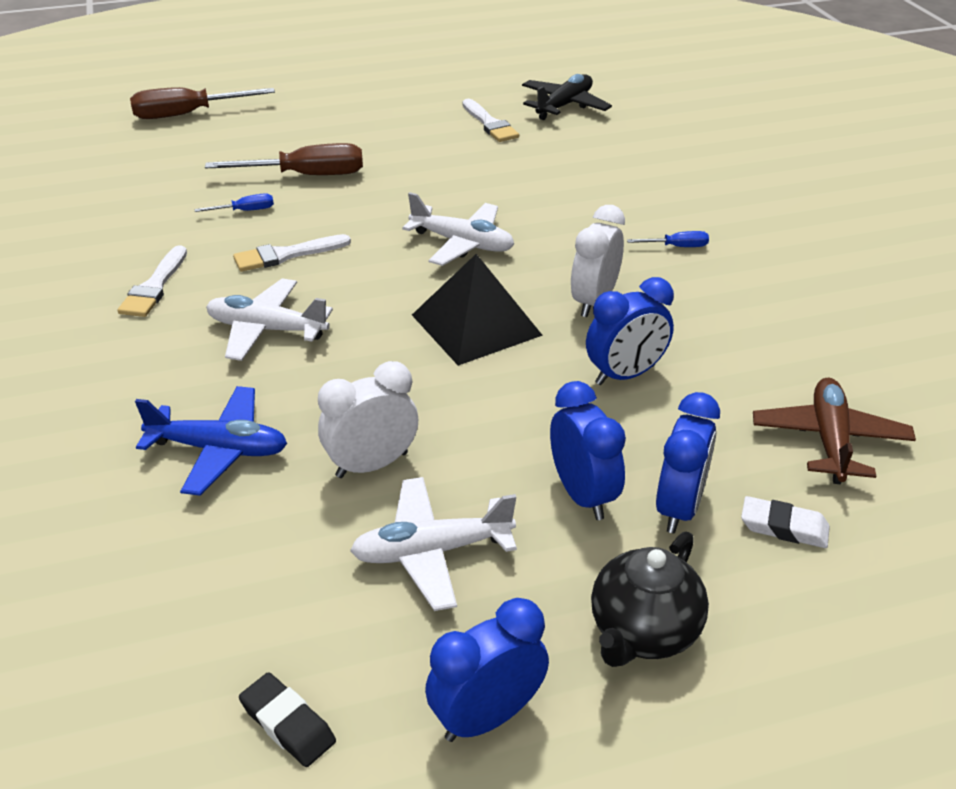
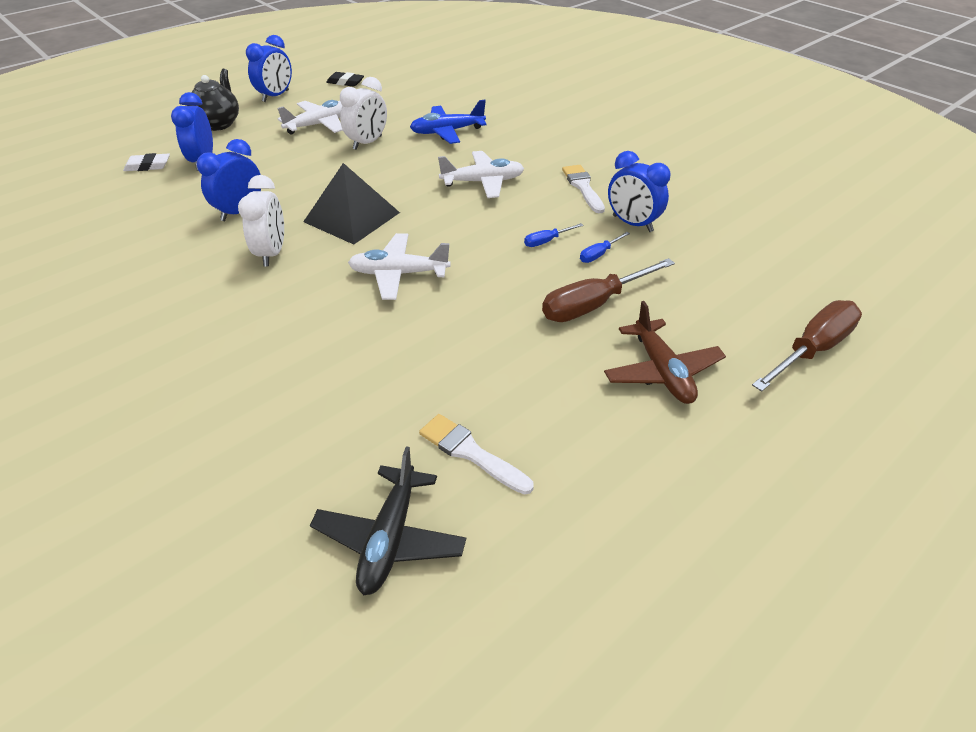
camera: 155 degrees right, 5 degrees up
white brush [233,234,351,272] -> none
blue clock [550,381,626,520] -> blue clock moved to [608,151,671,232]
blue screwdriver [627,231,709,247] -> blue screwdriver moved to [524,223,584,247]
brown plane [753,378,916,484] -> brown plane moved to [604,301,726,404]

